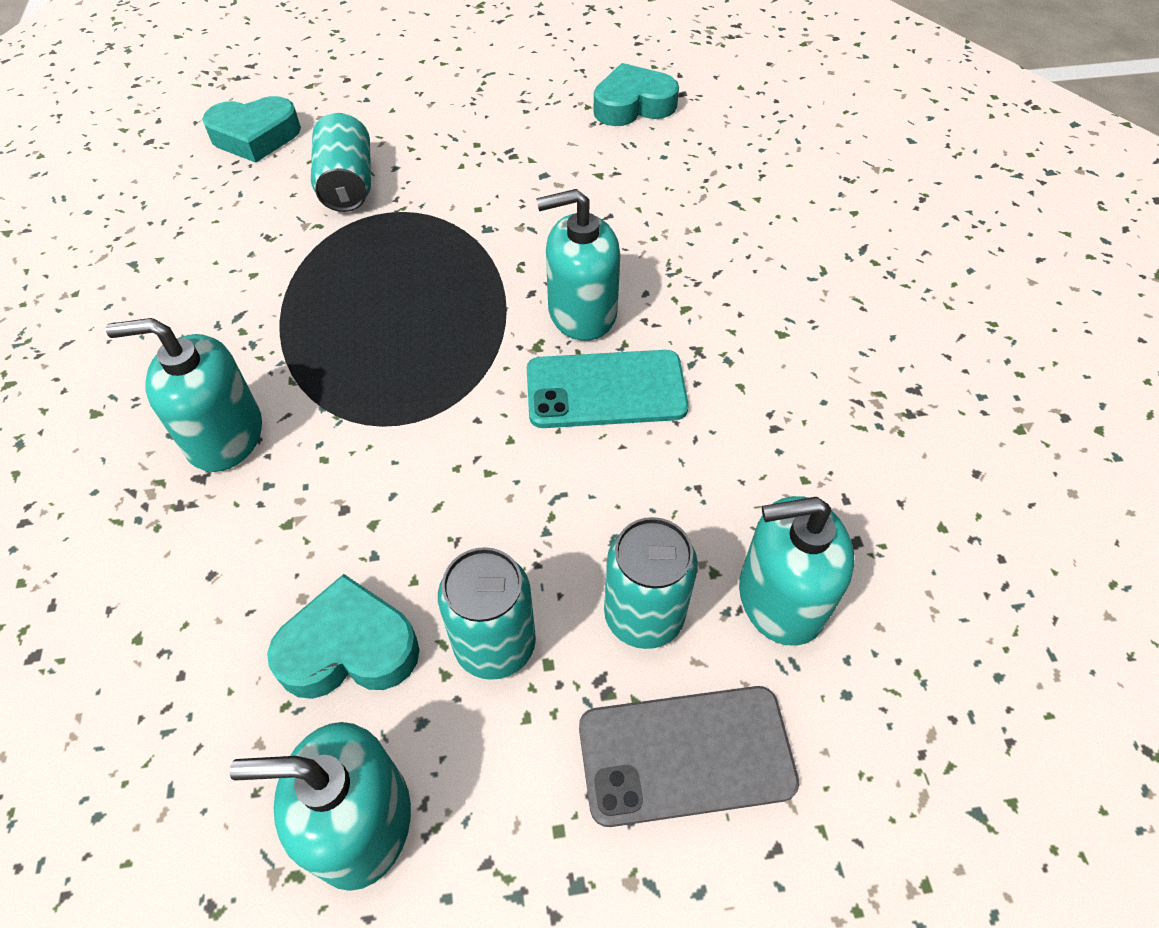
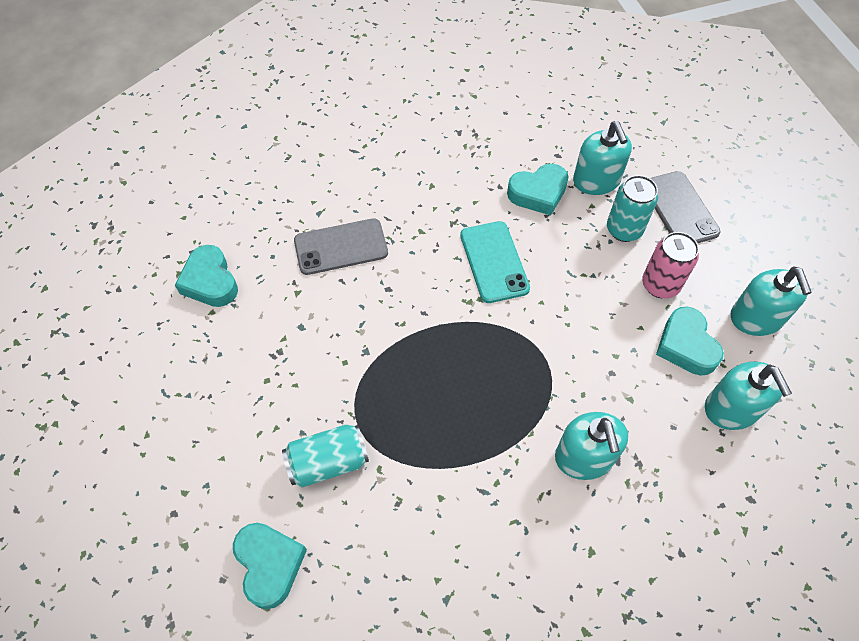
camera: 100 degrees left, 5 degrees up
turquoise can [438,547,536,680] -> pink can [642,232,699,298]
turquoise soap dispenser [536,189,620,341] -> turquoise soap dispenser moved to [705,362,792,430]
none -> grey phone [294,218,388,275]
none -> turquoise heart [507,164,569,216]

